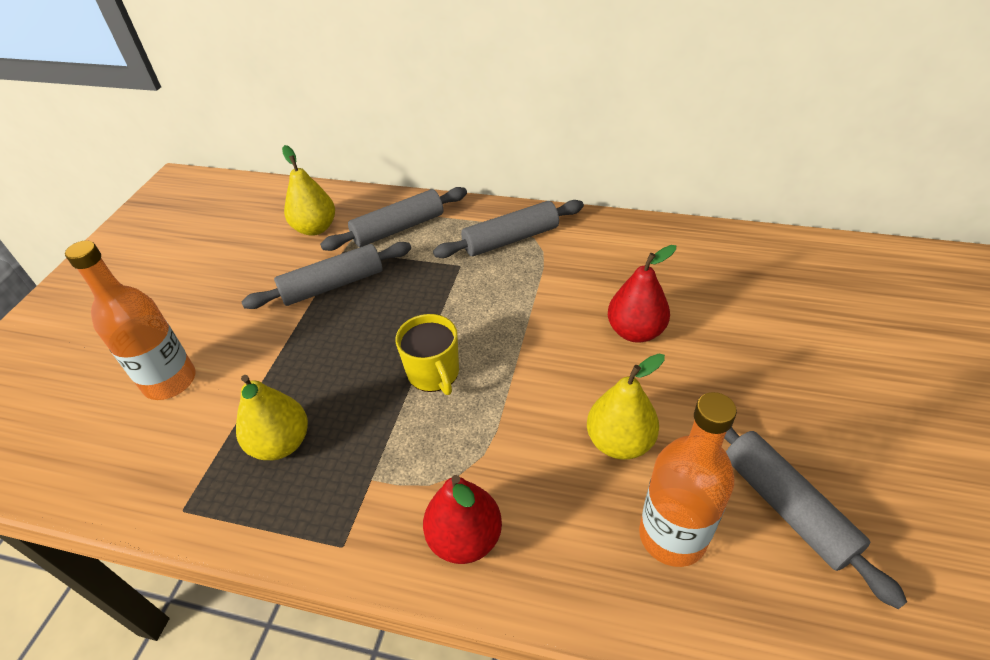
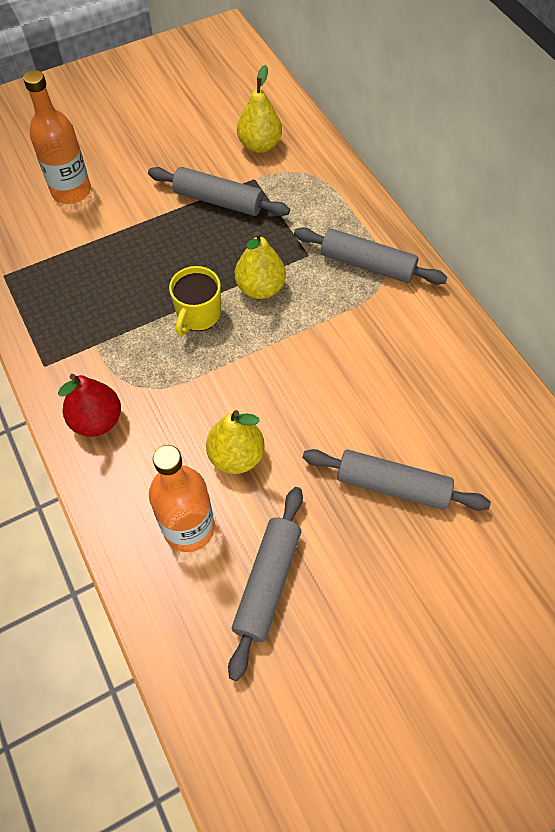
camera: 45 degrees right, 15 degrees up
yellow pear [236,375,308,460] -> yellow pear moved to [235,231,286,299]
grey rolling pin [320,187,467,251] -> grey rolling pin moved to [303,449,491,511]
red pear [608,245,676,343] -> none

